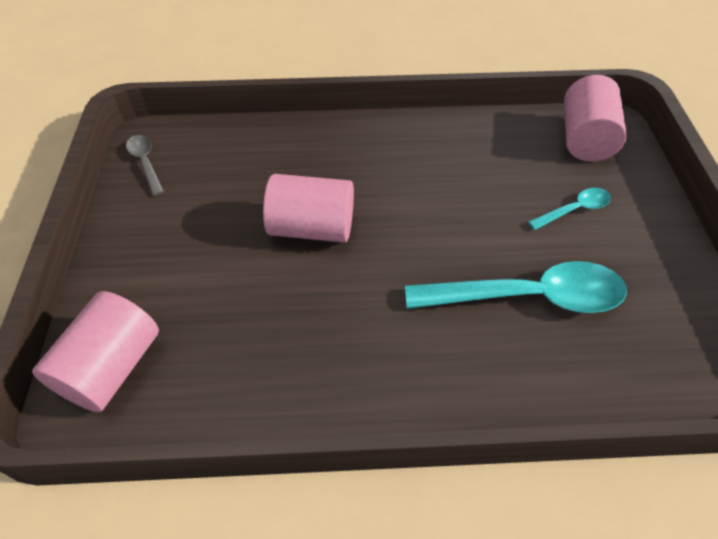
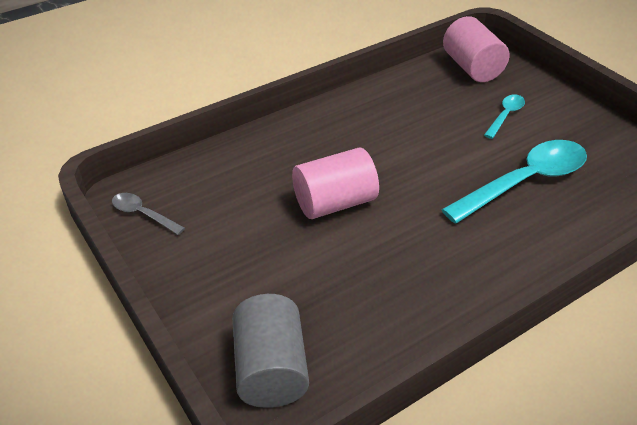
camera: 30 degrees left, 10 degrees down
pink cylinder [32,291,159,412] -> grey cylinder [232,294,309,408]

